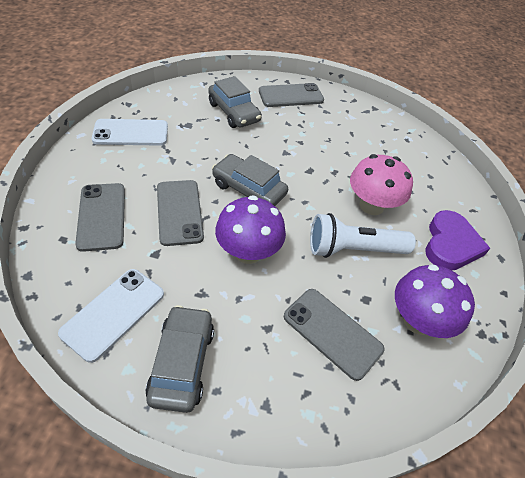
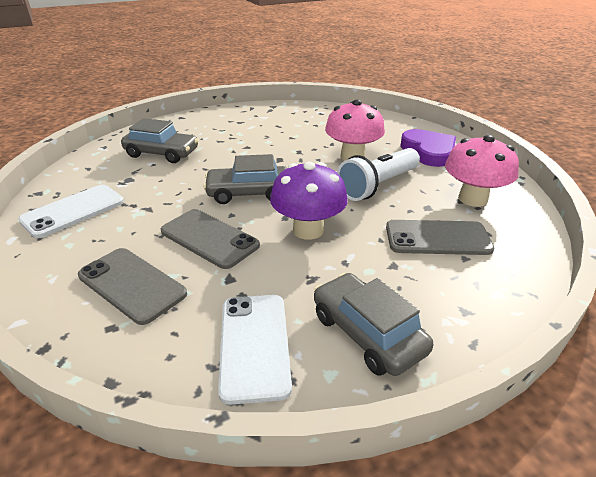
camera: 35 degrees left, 15 degrees down
grey phone [259,83,324,107] -> none
purple mushroom [395,264,475,338] -> pink mushroom [445,135,519,207]

